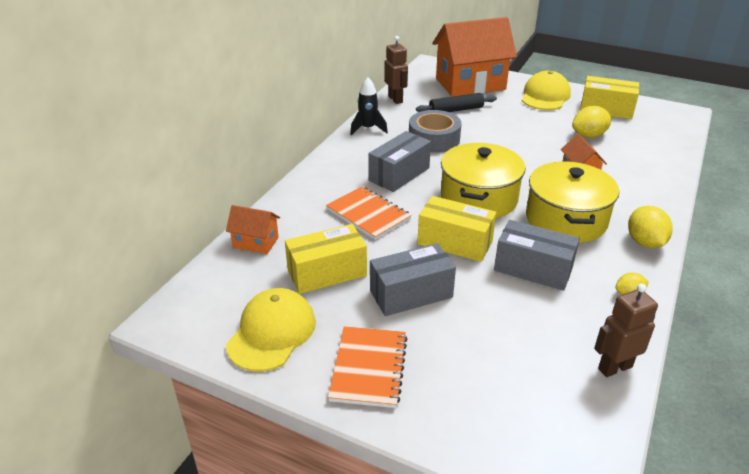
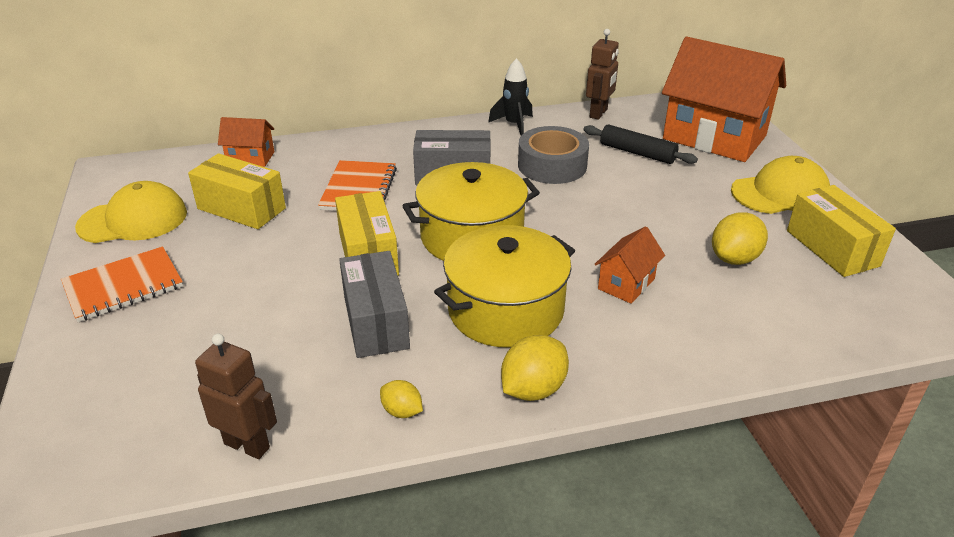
camera: 50 degrees right, 0 degrees up
orange house [226,205,280,254] -> orange house turned 60 degrees counterclockwise [218,117,274,167]
grey box [370,243,456,316] -> none
yellow lemon [572,106,612,138] -> yellow lemon turned 75 degrees counterclockwise [712,212,768,265]

